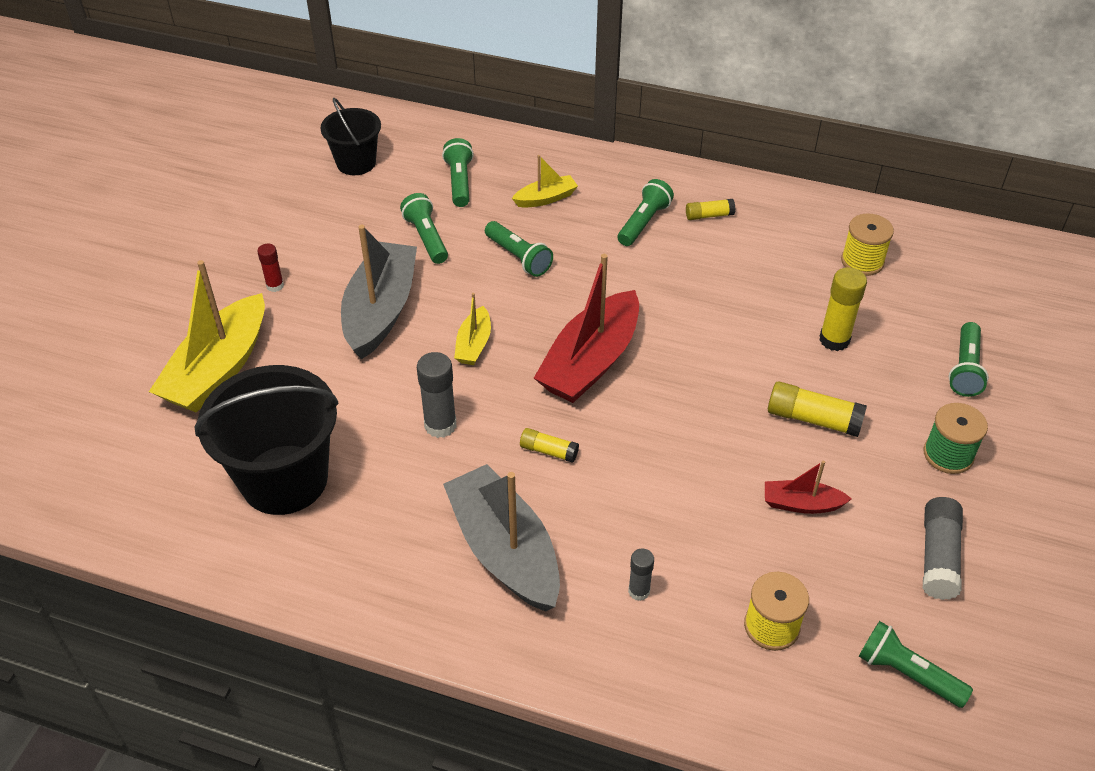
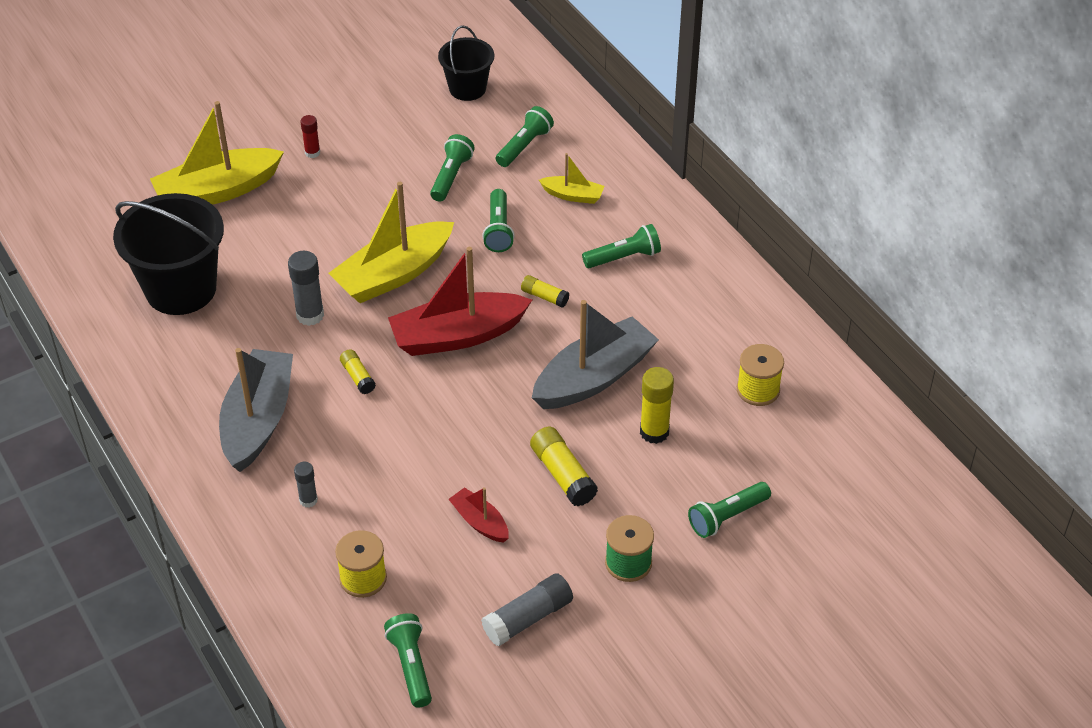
camera: 40 degrees right, 0 degrees up
grey boat [341,225,417,359] -> grey boat moved to [532,300,659,409]
yellow boat [454,293,491,365] -> yellow boat [329,182,454,303], size x2.04
yellow glue stick [686,199,735,220] -> yellow glue stick moved to [521,275,570,307]

